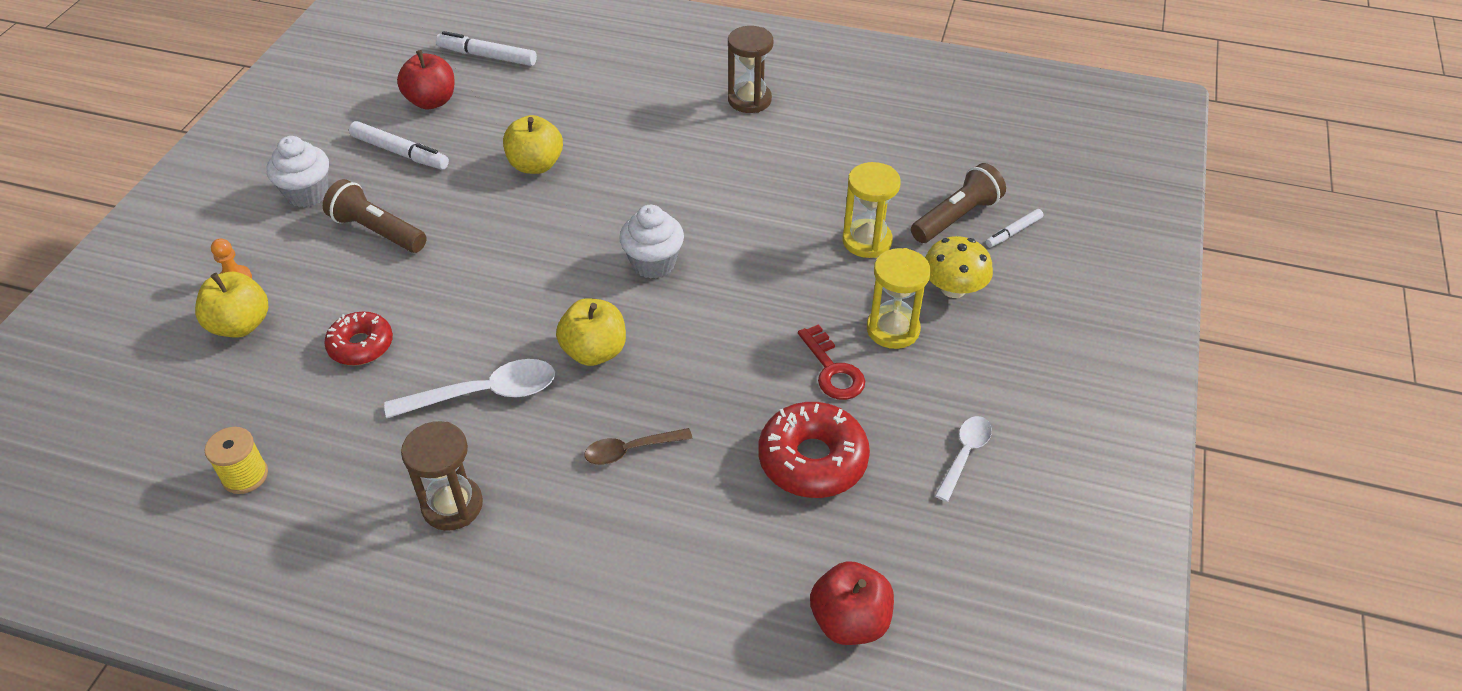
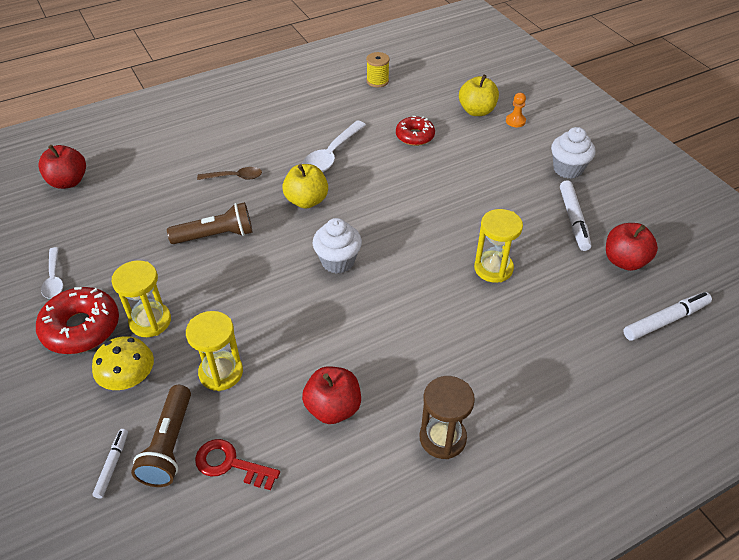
camera: 135 degrees right, 0 degrees up
brown flashlight [323,179,427,253] -> brown flashlight moved to [167,202,253,244]
white marker [349,121,449,169] -> white marker turned 75 degrees counterclockwise [560,180,591,251]
brown hourglass [401,421,483,531] -> none
yellow apple [503,115,563,174] -> yellow hourglass [474,209,523,283]
brown spoon [584,428,692,465] -> brown spoon turned 60 degrees clockwise [197,167,262,180]
red donut [758,402,870,498] -> red donut moved to [36,287,119,354]
red key [798,324,865,400] -> red key moved to [195,439,280,490]
none -> red apple [302,366,361,424]

